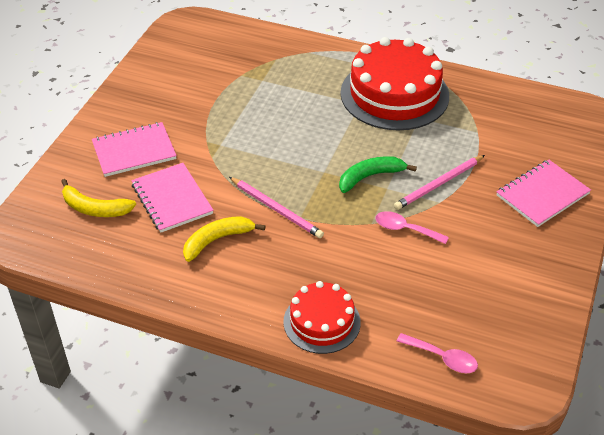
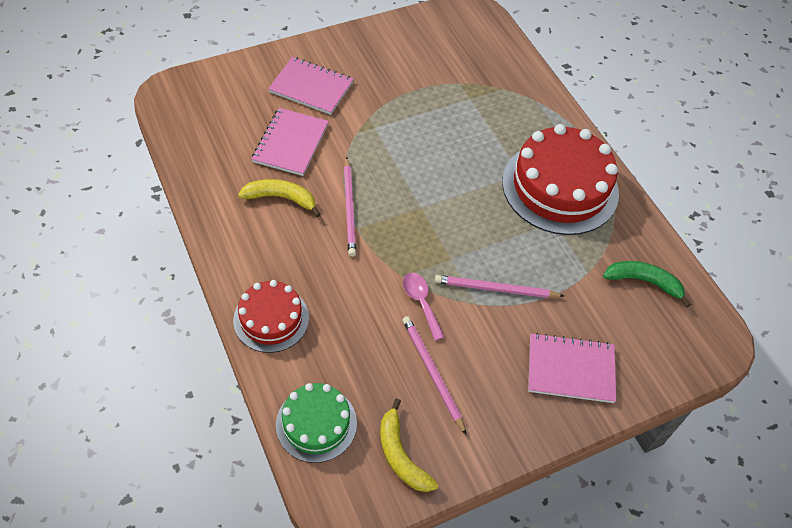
camera: 40 degrees right, 10 degrees up
yellow banana [61,179,136,217] -> yellow banana moved to [380,398,438,492]
green banana [339,156,417,193] -> green banana moved to [603,261,691,307]
pink spoon [397,333,478,373] -> green cake [276,383,357,463]
none -> pink pencil [402,316,467,435]

